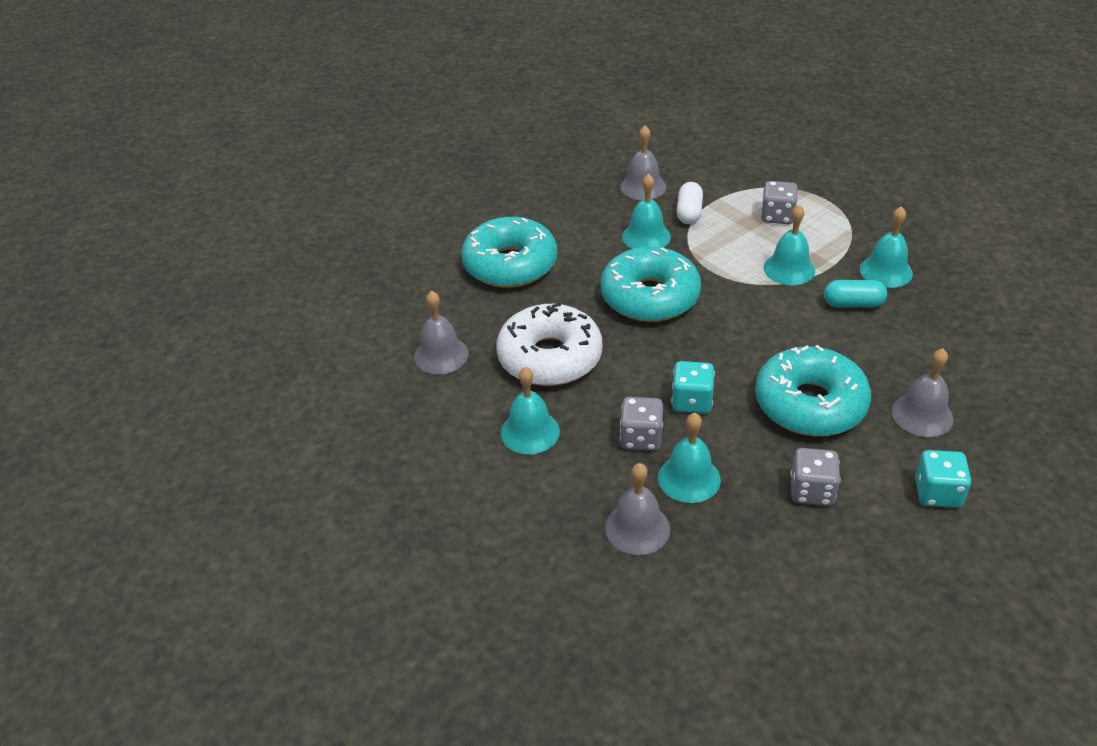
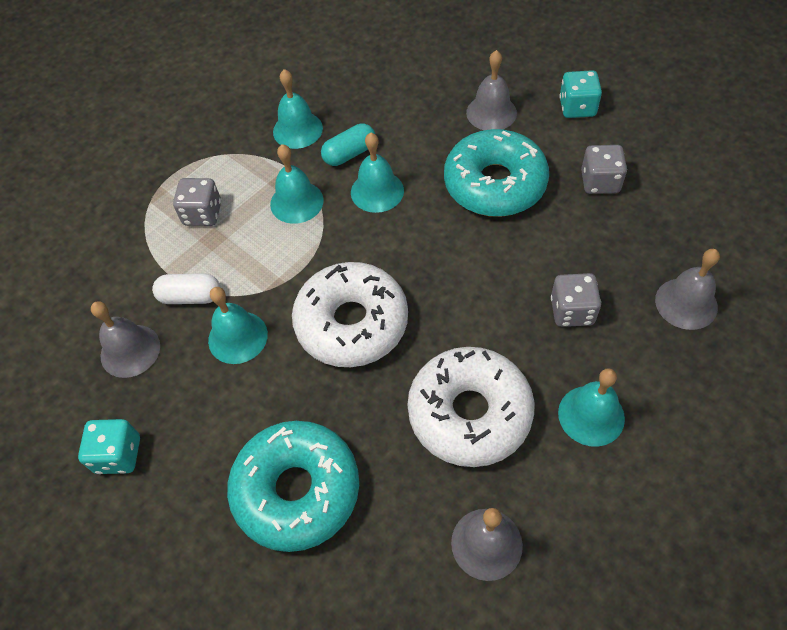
camera: 95 degrees left, 15 degrees up
turquoise donut [600,246,701,322] -> white donut [292,262,408,367]
turquoise bell [658,413,721,503] -> turquoise bell moved to [351,133,404,213]
turquoise dice [671,361,715,414] -> turquoise dice moved to [78,419,140,474]
turquoise capsule [824,280,887,308] -> turquoise capsule turned 60 degrees clockwise [321,123,375,166]

